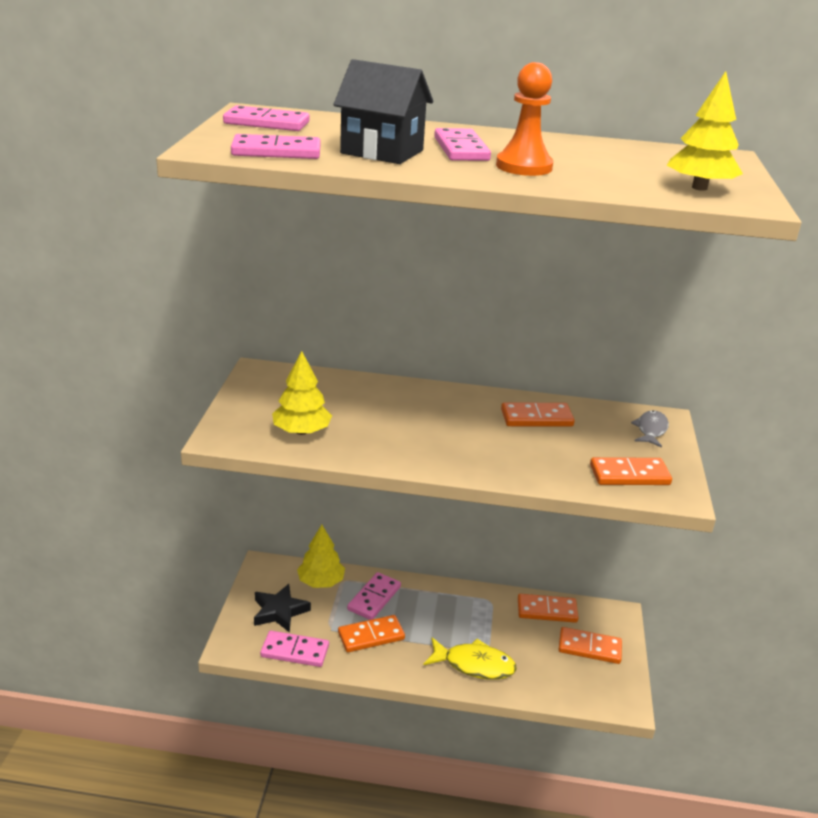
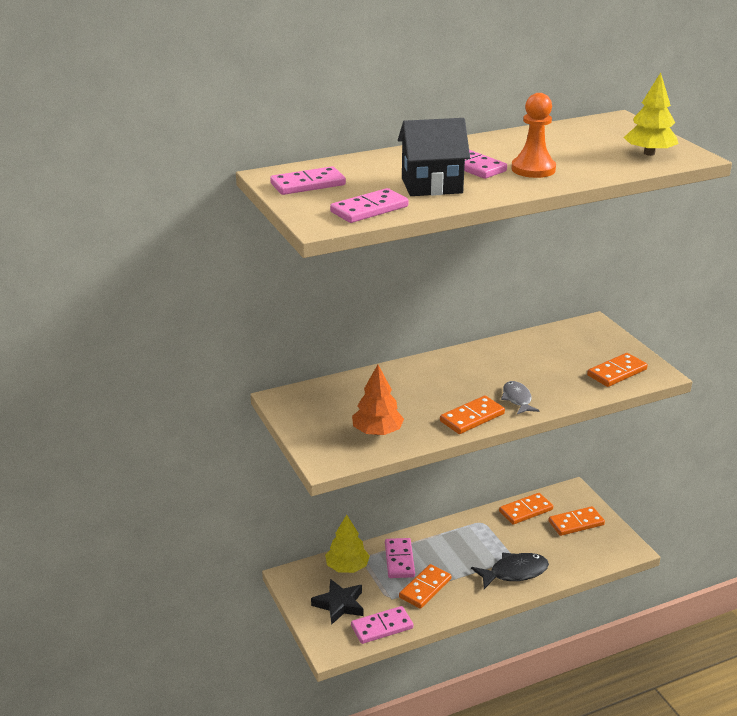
camera: 30 degrees left, 0 degrees up
yellow tree [272,351,332,435] -> orange tree [352,365,404,435]
yellow fish [424,637,517,680] -> black fish [471,553,549,589]
orange domino [501,402,575,426] -> orange domino moved to [440,396,505,434]
grey fish [631,410,669,448] -> grey fish moved to [501,381,539,414]

